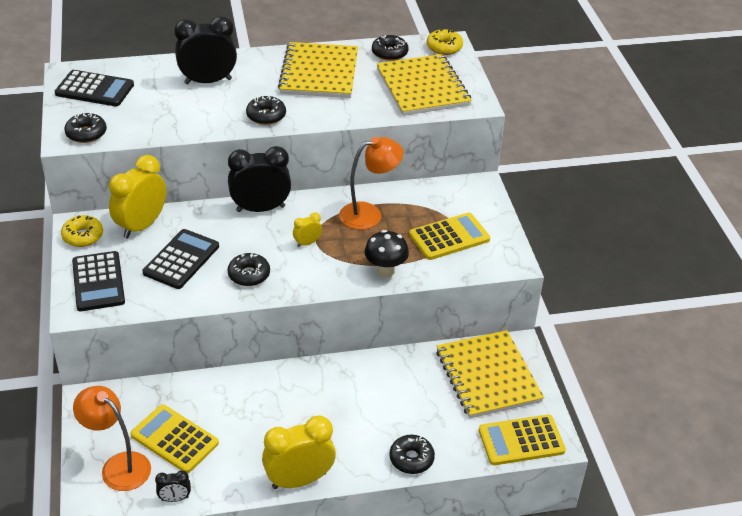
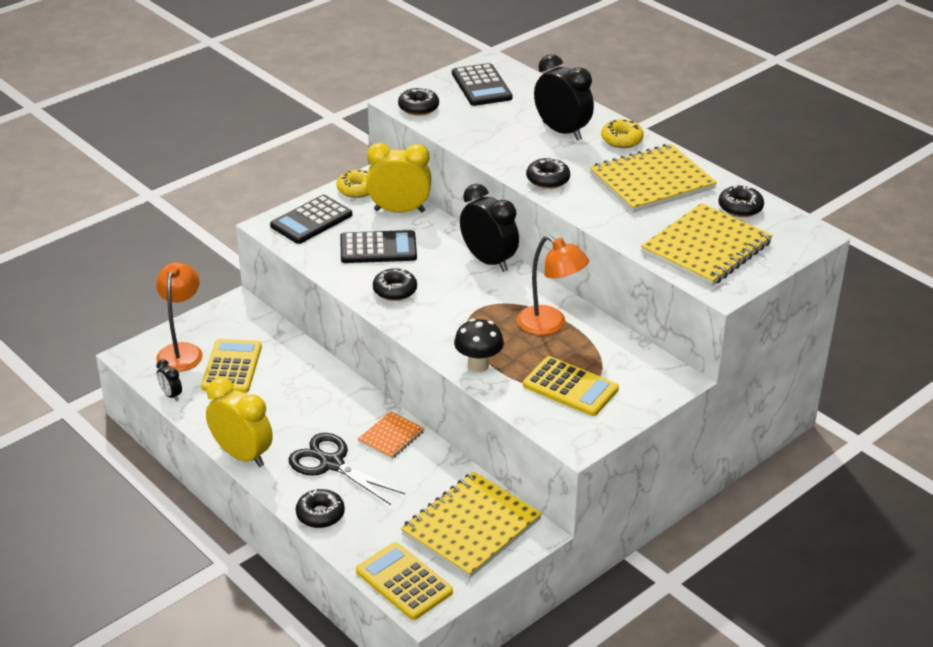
camera: 60 degrees right, 5 degrees down
yellow clock [293,212,322,247] -> none
yellow donut [427,29,463,55] -> yellow donut moved to [601,119,644,148]
none -> black scissors [288,433,405,505]
none -> orange notebook [358,411,425,459]

